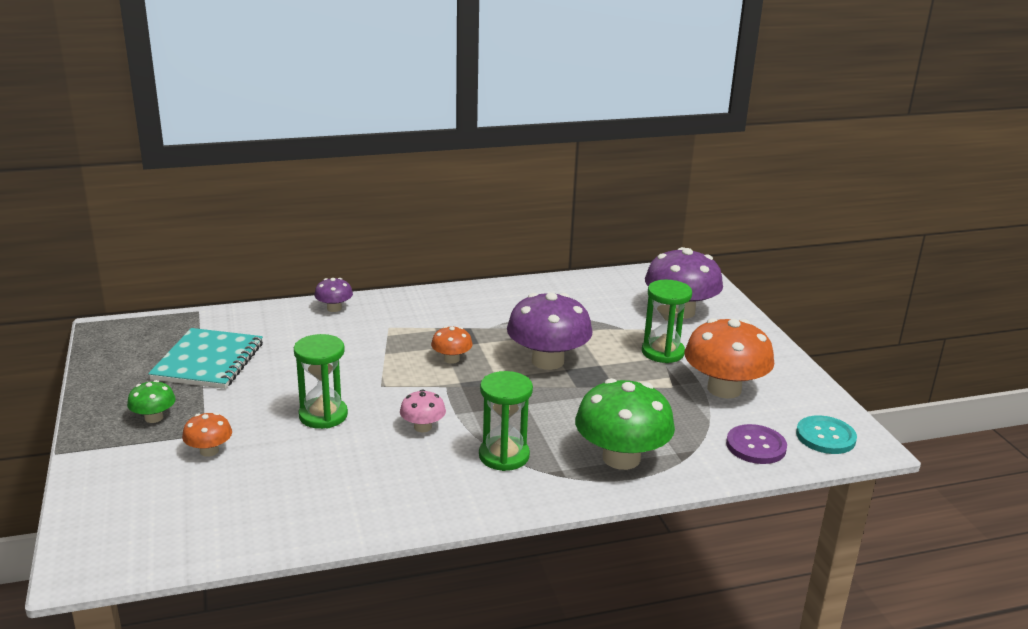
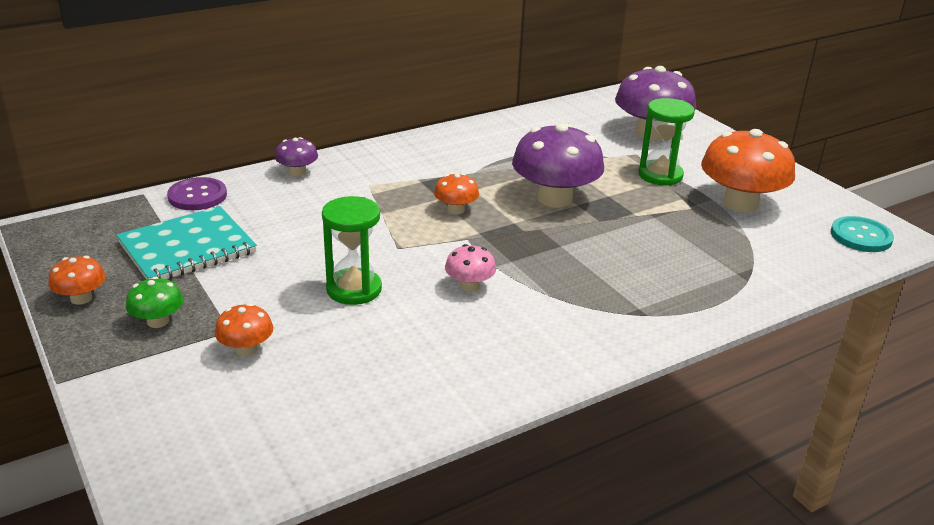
camera: 15 degrees left, 5 degrees up
turquoise notebook [148,328,263,389] -> turquoise notebook turned 60 degrees clockwise [116,206,257,280]
green hourglass [479,371,533,471] -> none
green mushroom [575,378,675,470] -> none
purple button [726,424,787,464] -> purple button moved to [167,177,227,210]
none -> orange mushroom [48,256,105,305]

